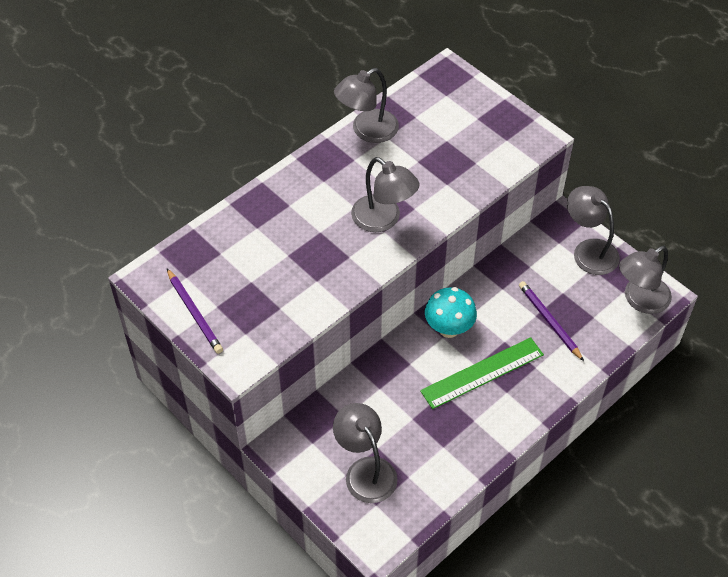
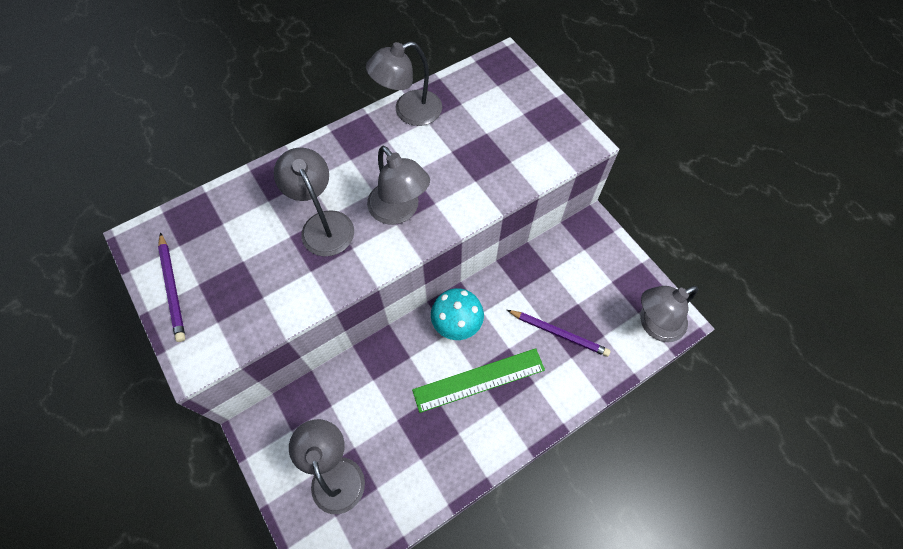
camera: 10 degrees right, 10 degrees up
purple pencil [519,281,584,361] -> purple pencil turned 135 degrees clockwise [507,310,610,357]
grey lamp [567,186,620,275] -> grey lamp moved to [274,148,354,256]

